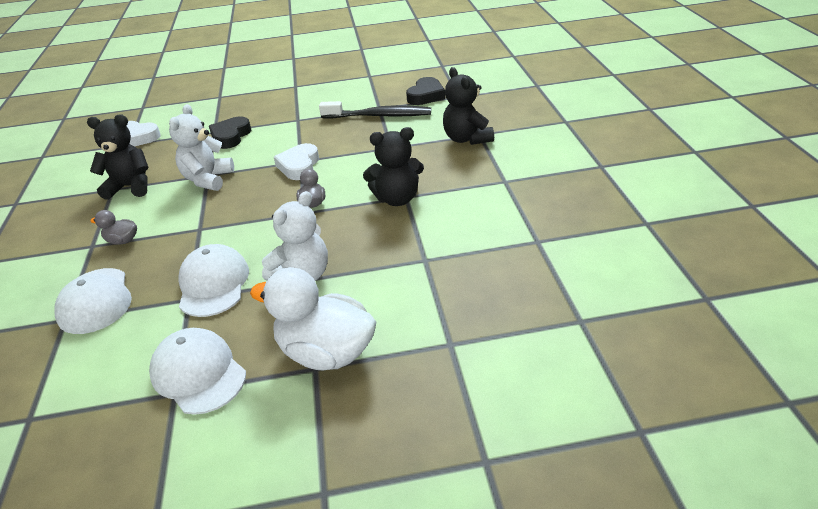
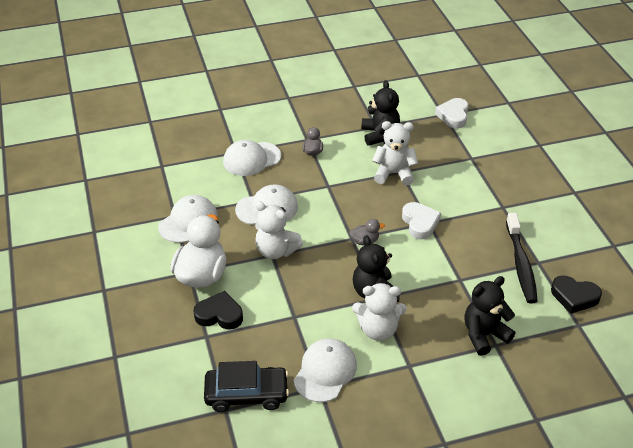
camera: 80 degrees right, 5 degrees up
black heart [209,116,251,149] -> black heart moved to [194,291,243,330]
white heart [274,143,319,180] -> white heart turned 75 degrees clockwise [402,202,441,239]
none -> black car [204,361,289,412]
none -> white cap [294,338,357,402]
none -> white teddy bear [352,283,406,341]

